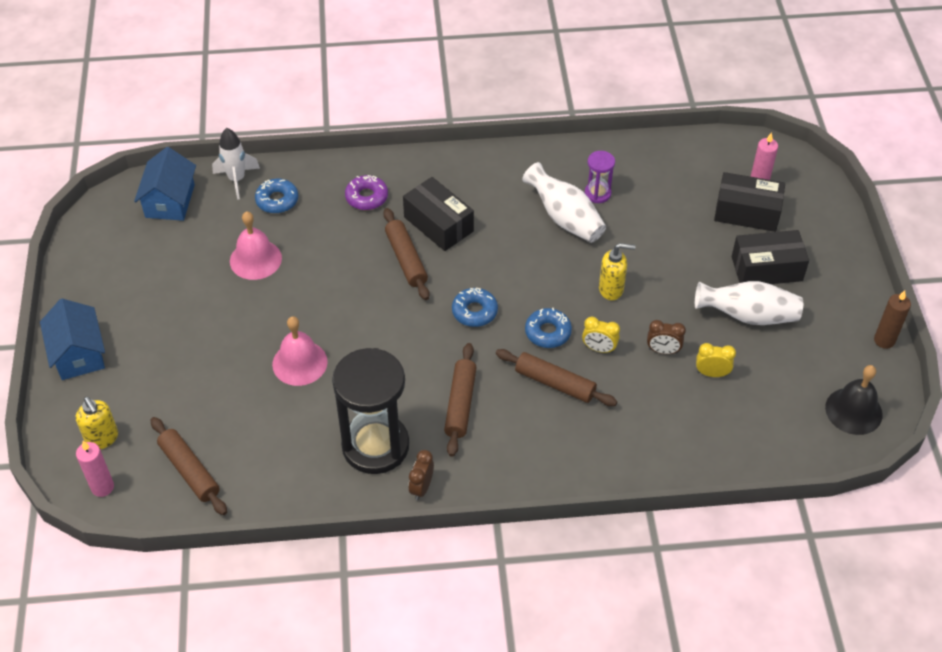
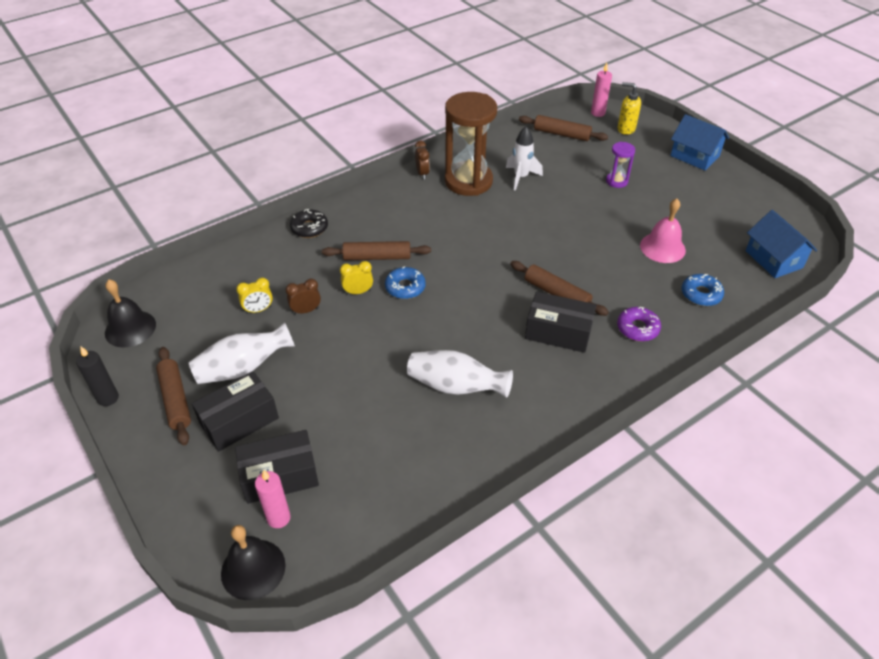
camera: 150 degrees right, 5 degrees down
white rocket [212,128,260,200] -> white rocket moved to [506,126,543,191]
pink bell [272,316,328,386] -> none
black hourglass [332,348,409,474] -> brown hourglass [445,92,497,196]
brown rolling pin [444,343,477,457] -> brown rolling pin moved to [156,347,191,445]
blue donut [452,287,498,327] -> none
purple hourglass [585,151,615,203] -> purple hourglass moved to [606,142,635,188]
yellow soap dispenser [599,243,635,300] -> none
brown candle [874,290,911,349] -> black candle [76,347,119,406]
none -> black bell [221,525,286,600]
none -> black donut [290,209,328,238]

